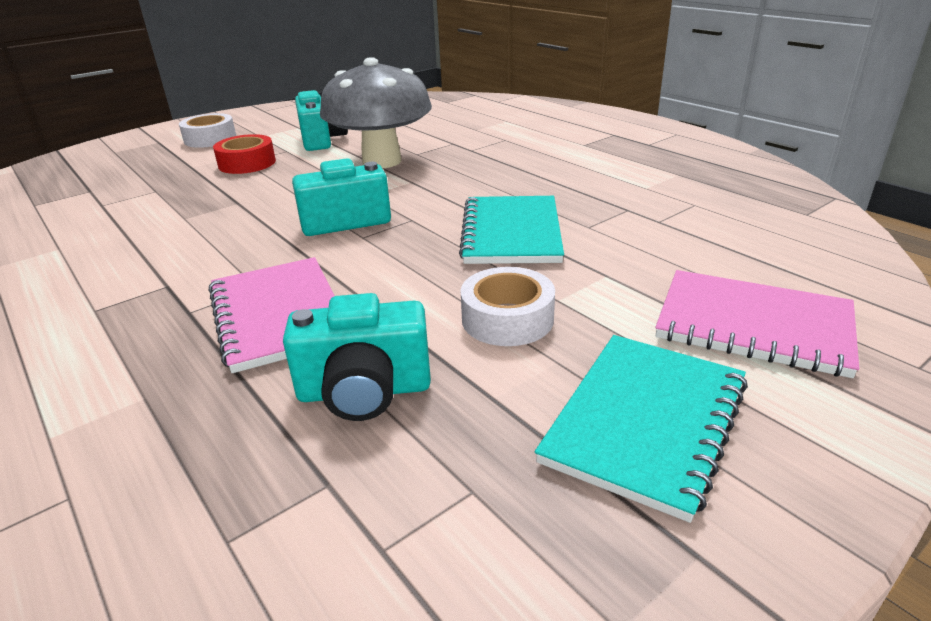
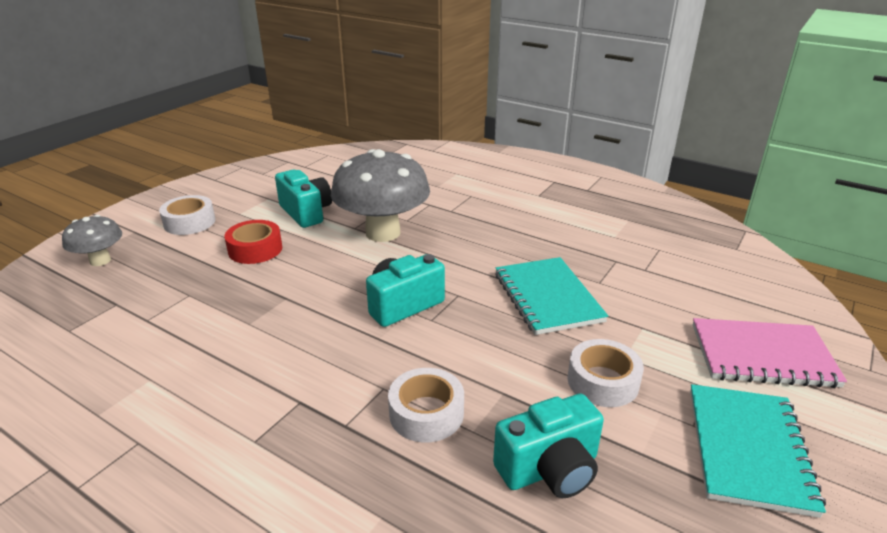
camera: 20 degrees left, 0 degrees up
pink notebook [208,257,335,373] -> white tape [388,368,464,442]
none -> grey mushroom [62,215,122,266]

